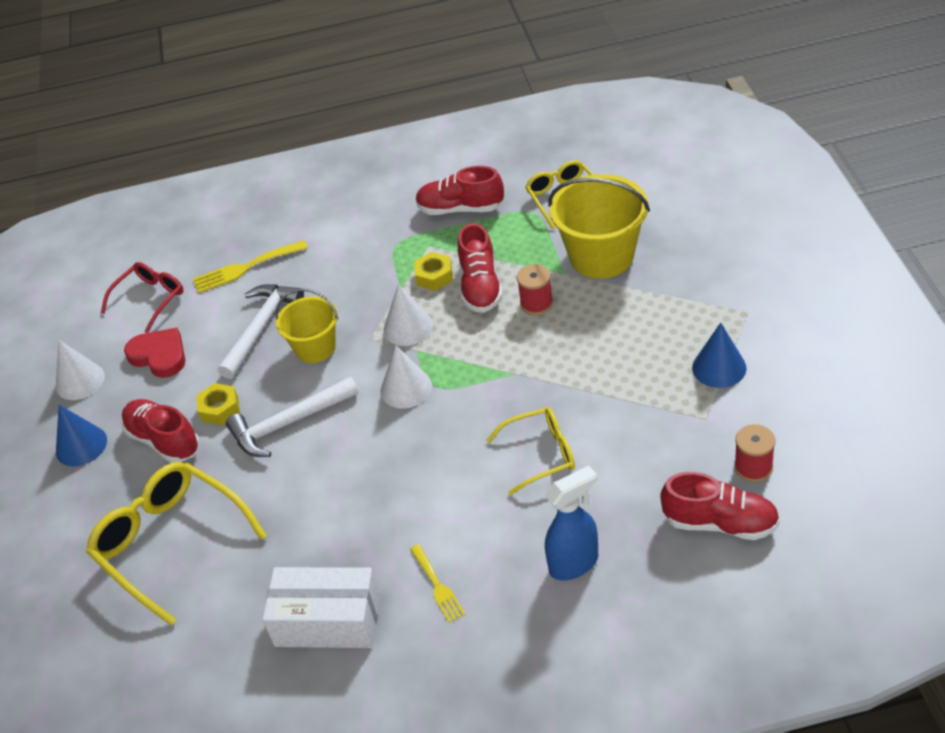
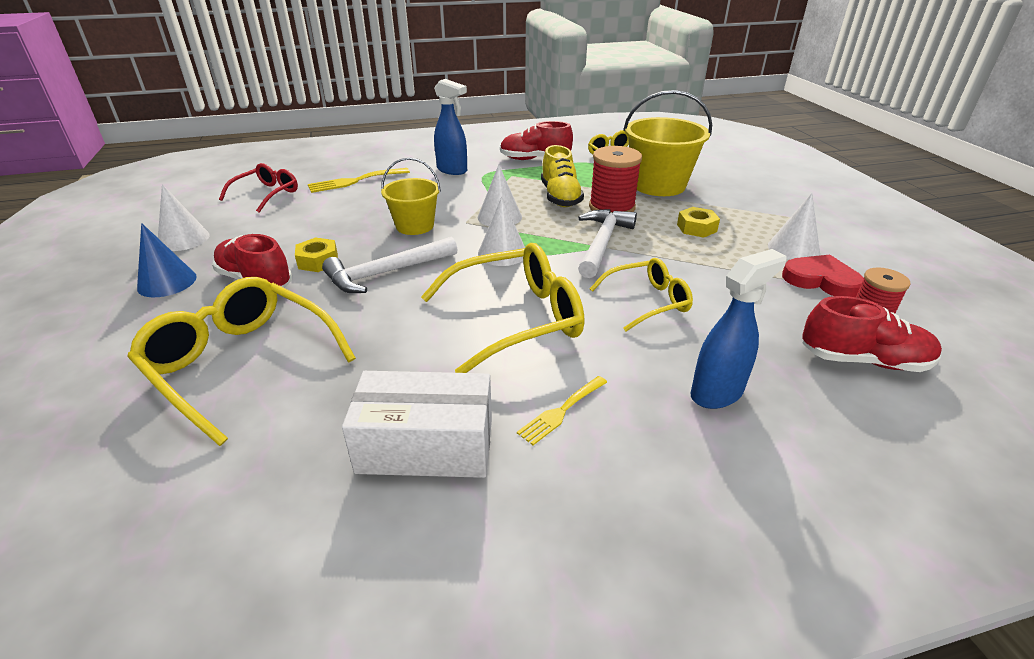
camera: 10 degrees left, 10 degrees down
red heart [124,327,185,378] -> red heart moved to [782,255,864,297]
white hammer [218,284,304,379] -> white hammer moved to [578,209,637,278]
yellow fork [410,544,465,623] -> yellow fork turned 75 degrees clockwise [517,376,607,445]
yellow nut [414,252,453,291] -> yellow nut moved to [677,207,720,238]
red shoe [458,223,503,313] -> yellow shoe [541,145,584,207]
red spool [517,264,553,315] -> red spool [589,146,642,213], size x1.60
blue cone [692,323,747,388] -> white cone [768,193,820,260]
none -> yellow glasses [421,243,584,373]
none -> blue spray bottle [434,79,467,175]

